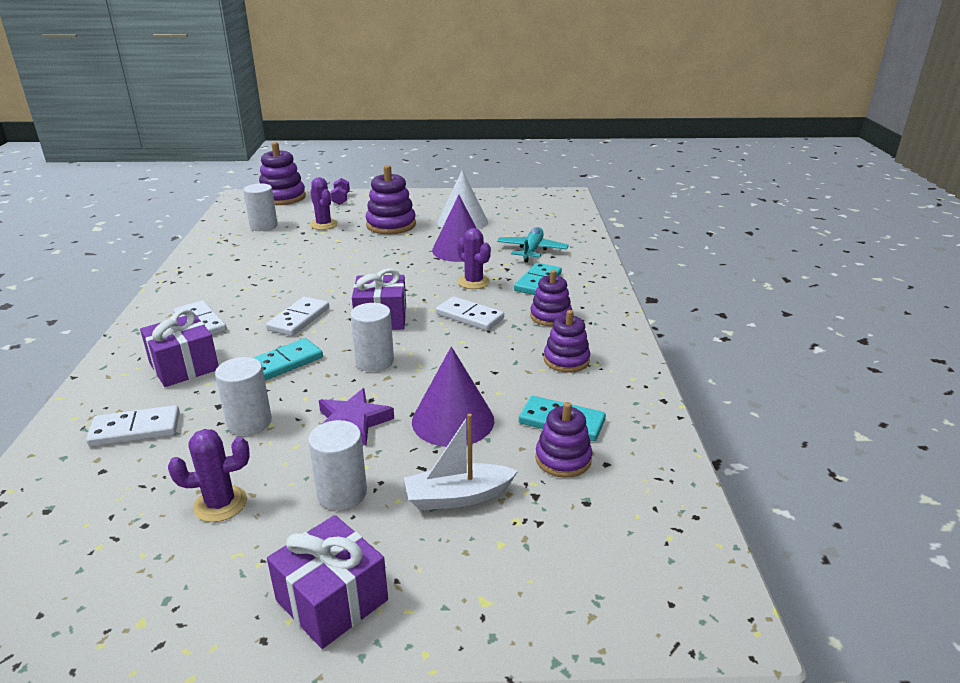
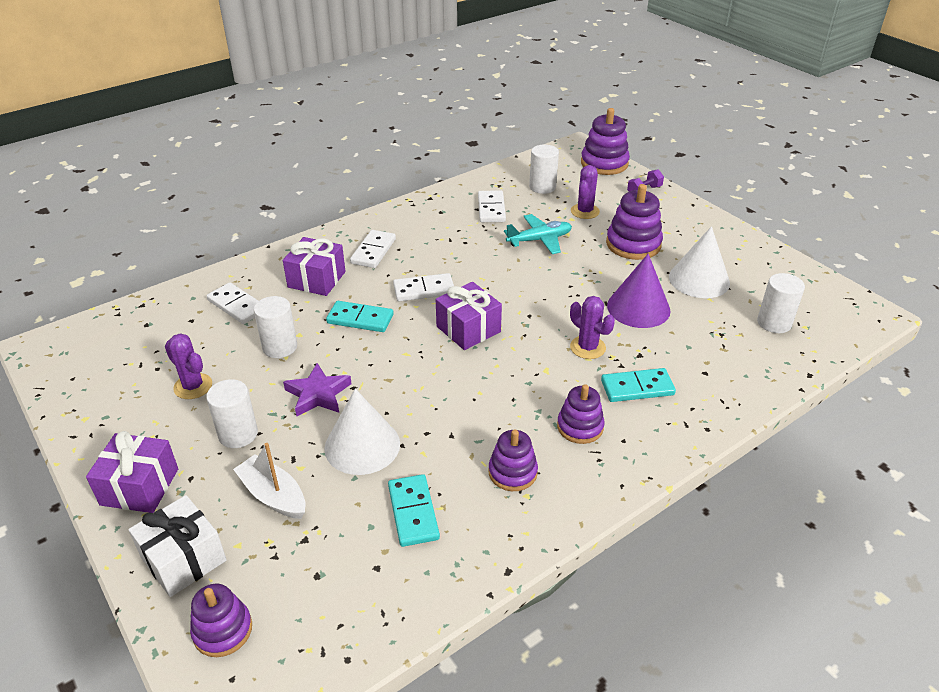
camera: 55 degrees right, 10 degrees up
white cylinder [350,303,394,372] -> white cylinder moved to [757,273,805,333]
purple cone [412,347,494,447] -> white cone [324,389,400,475]
white domino [436,296,504,331] -> white domino moved to [478,190,506,222]
purple cactus [457,228,491,289] -> purple cactus turned 60 degrees counterclockwise [570,296,615,359]
turquoise plane [497,227,569,263] -> turquoise plane moved to [504,214,572,254]
purple stacking toy [535,402,592,478] -> purple stacking toy moved to [190,584,252,657]
none -> white gift [128,495,227,597]

